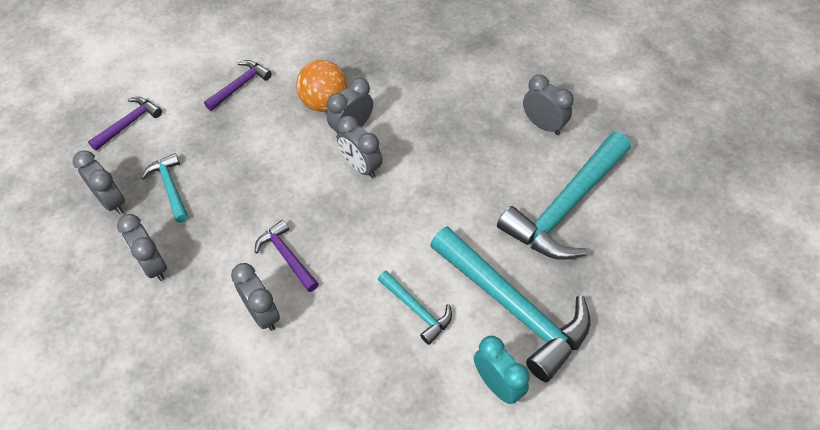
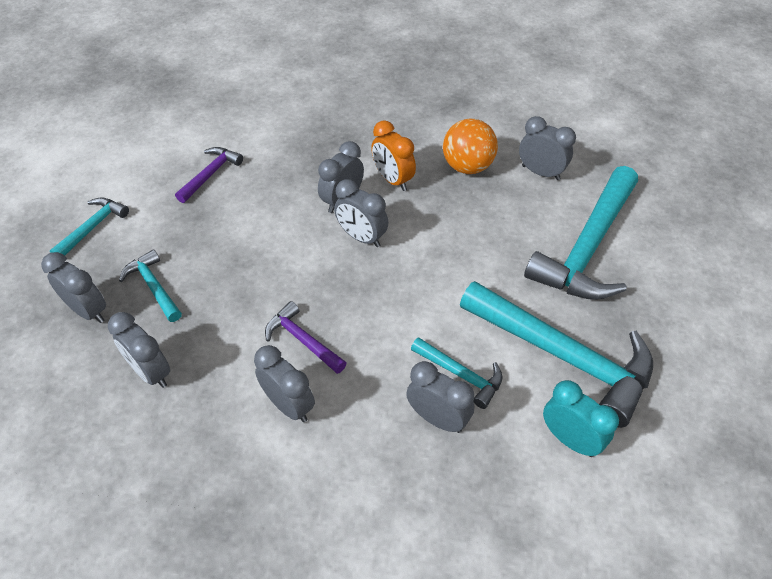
camera: 10 degrees left, 5 degrees down
purple hammer [88,97,162,151] -> turquoise hammer [50,197,129,256]
orange ball [296,60,348,112] -> orange ball moved to [443,119,498,174]
none -> orange clock [371,120,416,191]
none -> grey clock [406,361,474,433]

